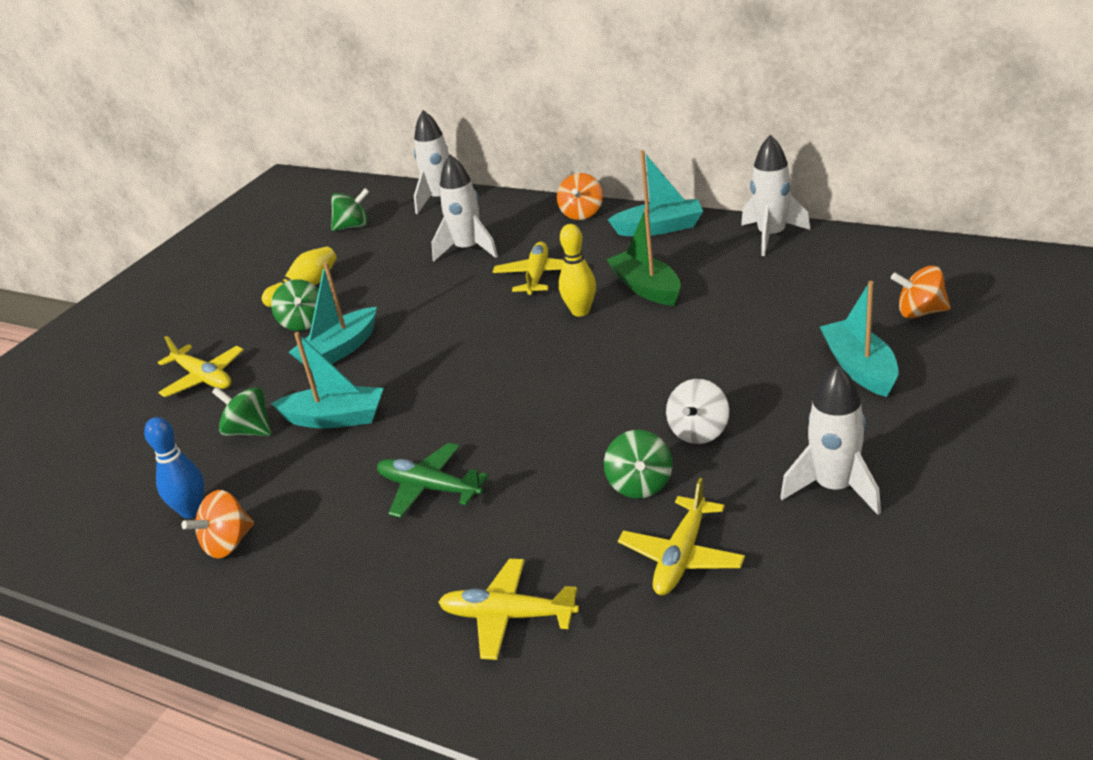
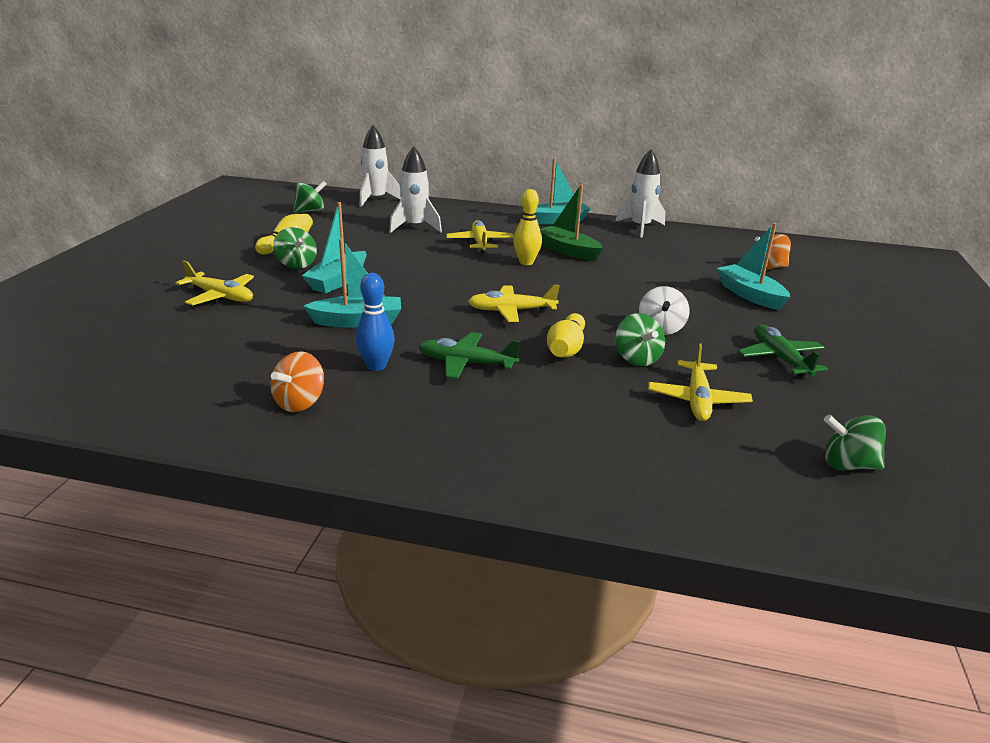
camera: 20 degrees left, 5 degrees down
blue bowling pin [144,417,204,518] -> blue bowling pin moved to [355,273,395,371]
green spinning top [212,387,271,436] -> green spinning top moved to [824,415,886,470]
yellow plane [438,559,579,660] -> yellow plane moved to [468,285,560,322]
orange spinning top [557,173,603,220] -> none
white rocket [780,365,881,515] -> green plane [738,325,828,377]
none -> yellow bowling pin [547,313,585,358]

